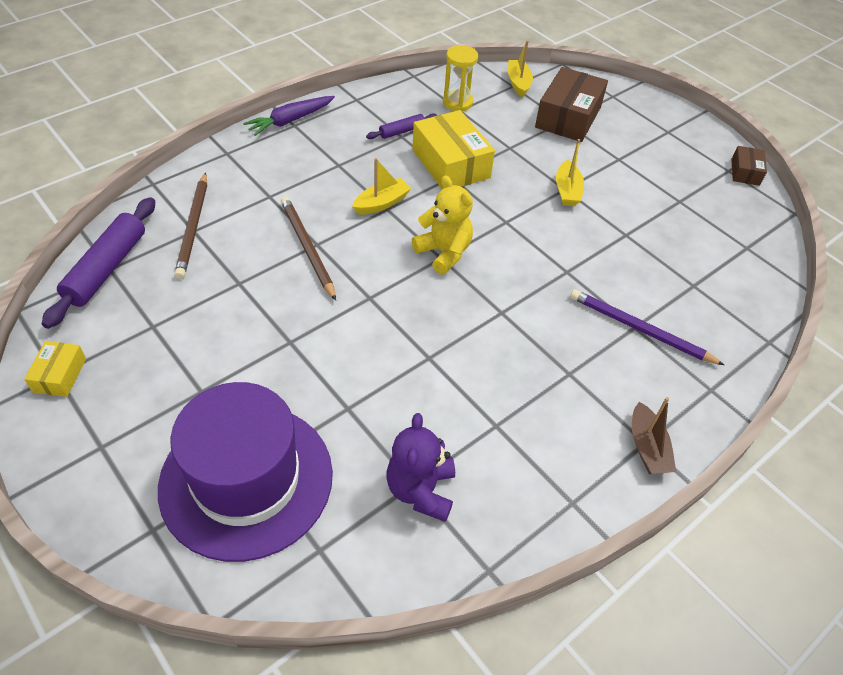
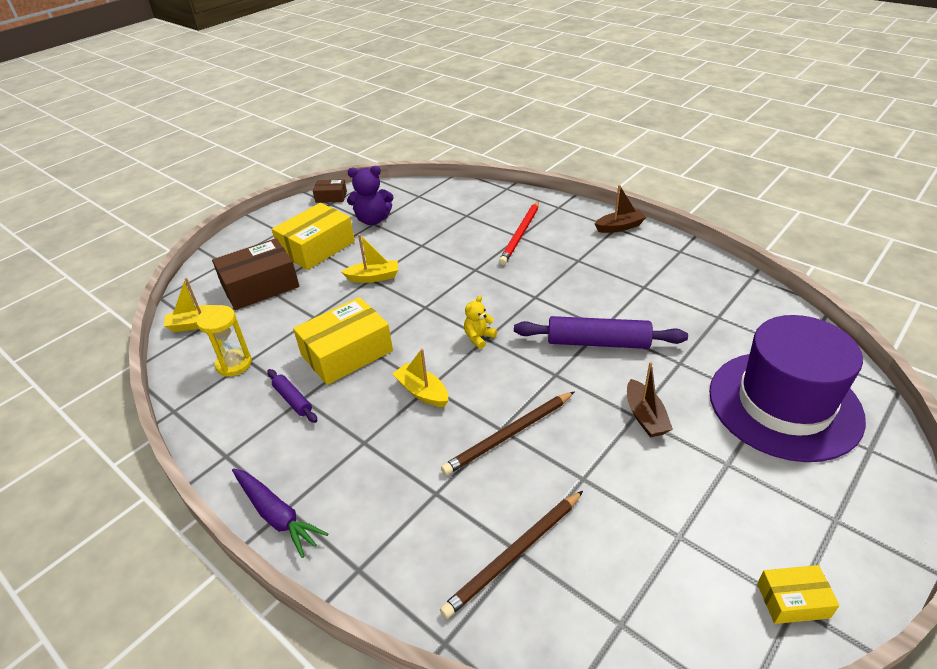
camera: 95 degrees left, 10 degrees down
purple rolling pin [42,197,155,329] -> purple rolling pin moved to [514,316,688,349]
brown pencil [174,172,207,279] -> brown pencil turned 150 degrees clockwise [440,491,583,619]
purple teddy bear [387,413,455,522] -> purple teddy bear moved to [347,166,393,225]
yellow teddy bear [412,175,473,274] -> yellow teddy bear [464,296,497,349], size x0.59
brown box [535,67,608,142] -> brown box turned 45 degrees counterclockwise [212,238,299,310]
purple pencil [570,289,724,365] -> red pencil [499,201,539,265]
none -> yellow box [272,203,355,270]
none -> brown boat [627,362,673,438]

